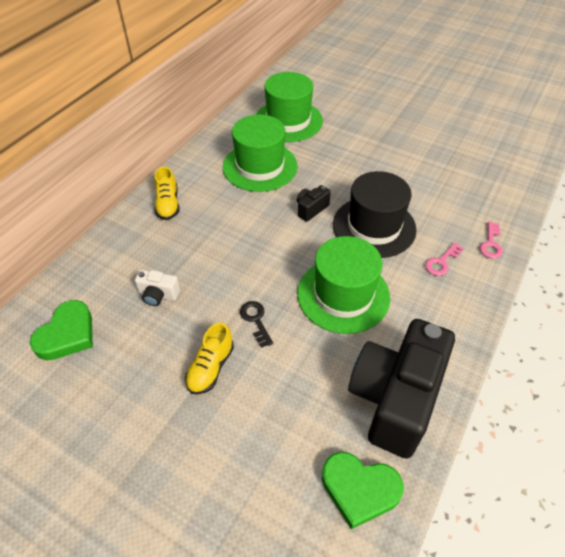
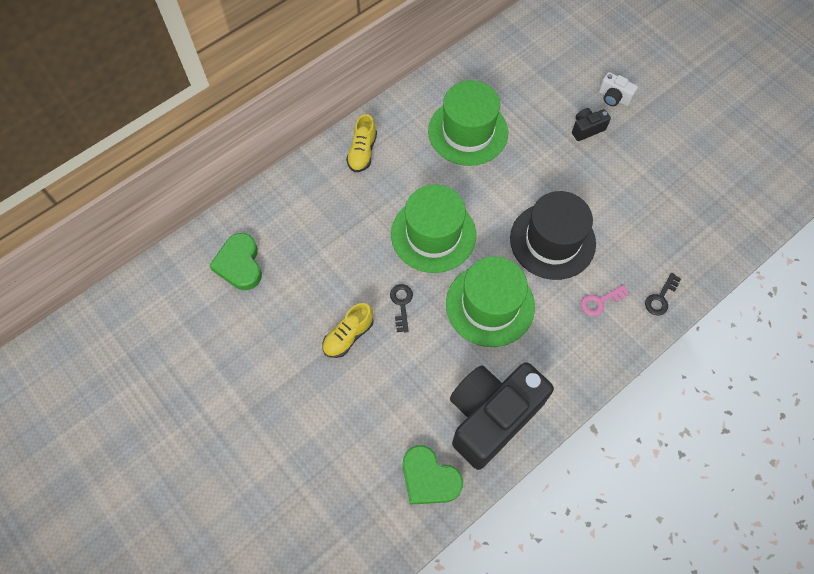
camera: 20 degrees right, 15 degrees up
green heart [30,300,93,360] -> green heart turned 120 degrees clockwise [209,233,262,290]
white camera [135,270,180,306] -> white camera moved to [599,72,638,106]
green hat [256,72,323,142] -> green hat moved to [391,184,476,273]
black camera [297,185,331,222] -> black camera moved to [572,108,611,141]
pink key [480,222,503,259] -> black key [645,273,681,316]

